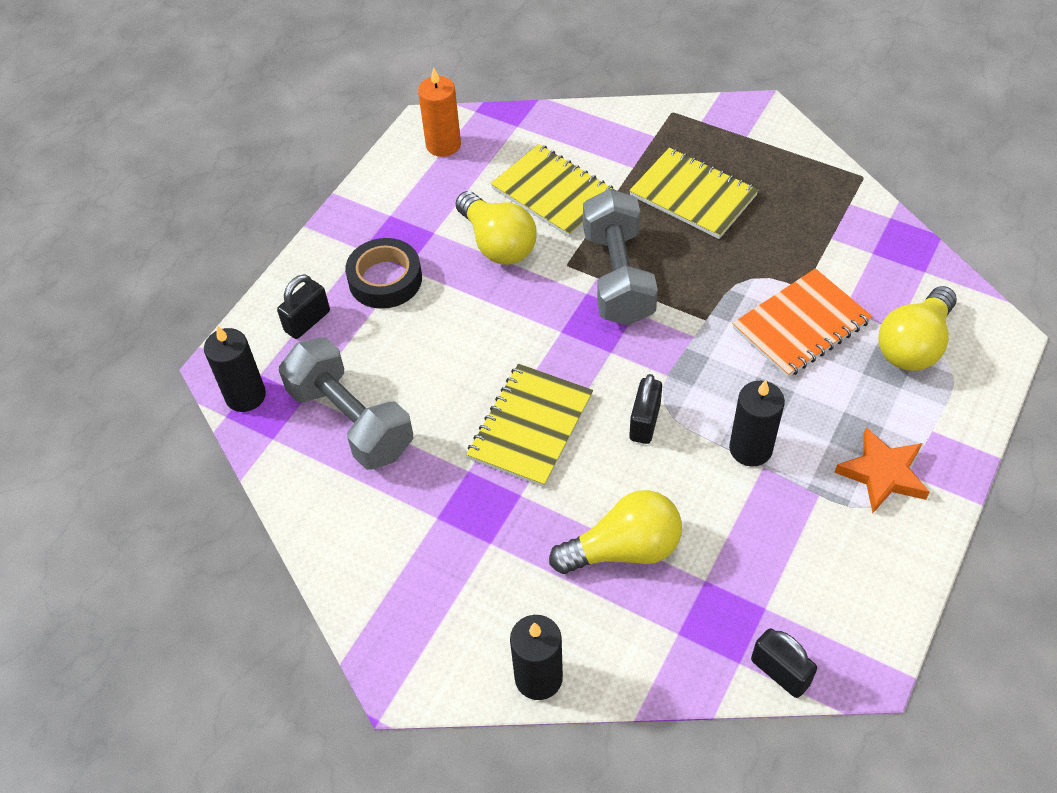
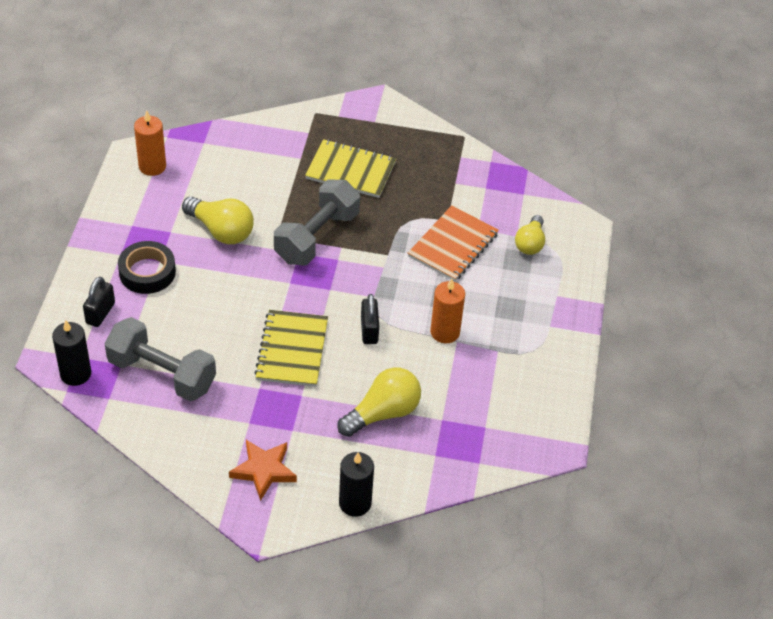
camera: 25 degrees left, 5 degrees down
yellow notebook [491,144,615,237] -> none
grey dumbbell [583,189,658,325] -> grey dumbbell turned 60 degrees clockwise [274,179,360,265]
black candle [729,380,785,467] -> orange candle [430,279,465,343]
black padlock [751,628,817,698] -> none
orange star [834,427,930,513] -> orange star moved to [229,440,297,501]
yellow light bulb [879,286,957,371] -> yellow light bulb [515,215,545,255], size x0.67

